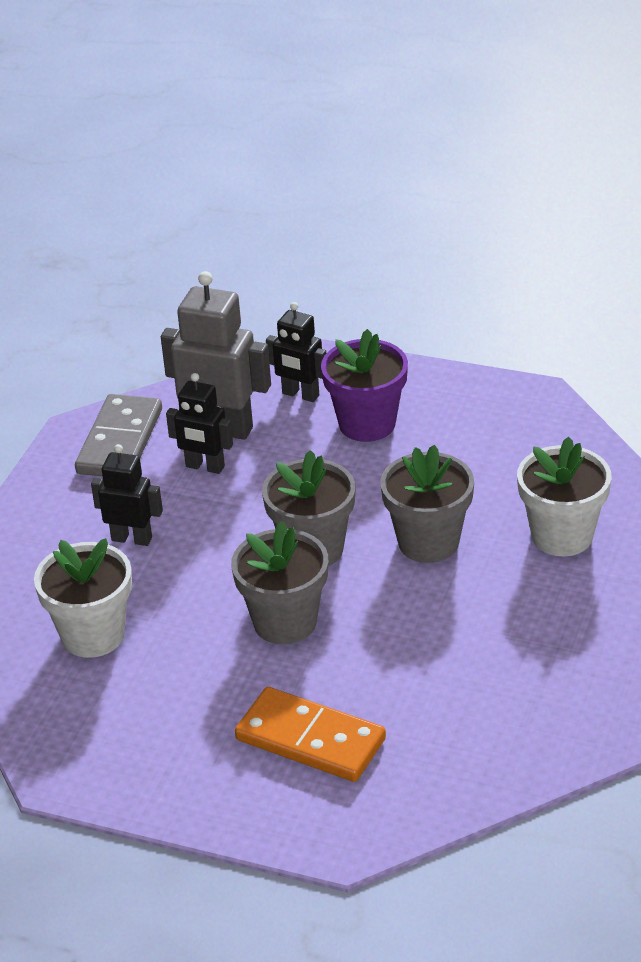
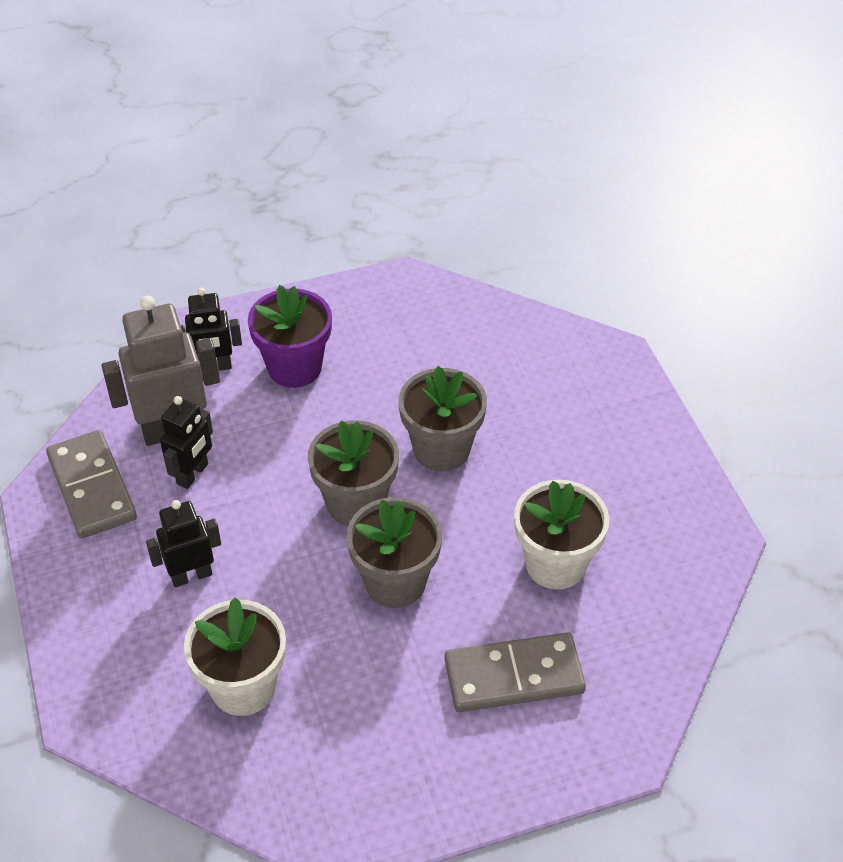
camera: 40 degrees left, 10 degrees up
black robot [166,373,233,474] -> black robot turned 45 degrees counterclockwise [160,396,213,489]
orange domino [235,687,386,782] -> grey domino [444,632,586,712]
white flower pot [517,437,611,556] -> white flower pot moved to [514,480,609,590]

